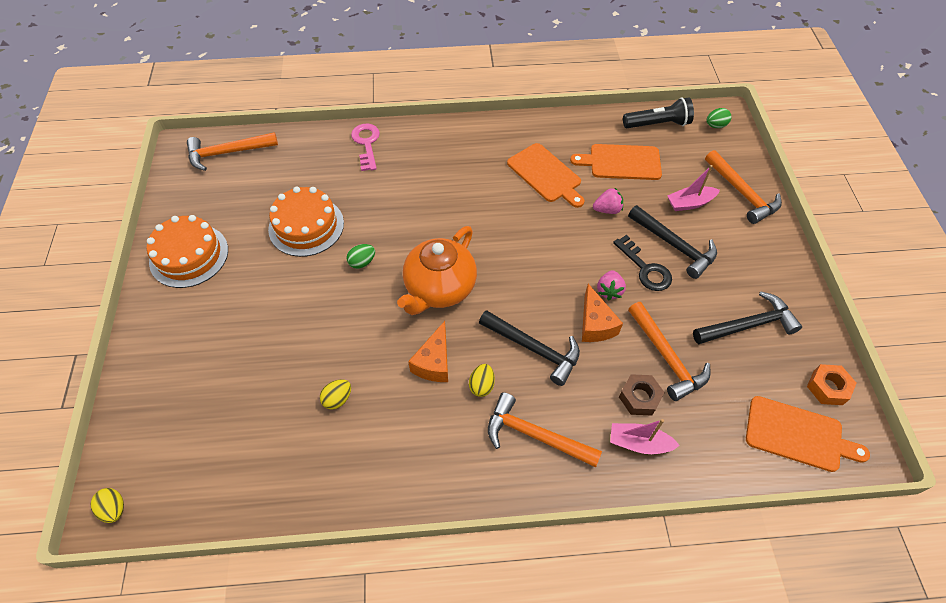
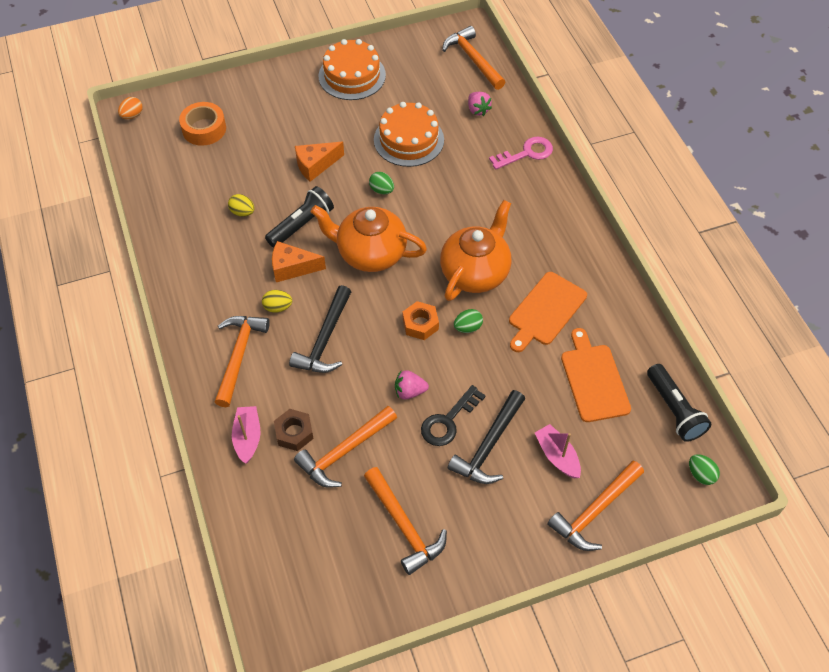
camera: 75 degrees right, 0 degrees up
yellow egg [91,488,124,523] -> orange egg [118,97,142,119]
orange cheese [582,284,623,342] -> orange cheese moved to [295,142,344,182]
pink strawberry [593,188,623,214] -> pink strawberry moved to [468,92,492,116]
black hammer [693,291,802,344] -> orange hammer [364,467,447,575]
orange cutting board [746,396,870,472] -> none
orange nut [807,364,856,405] -> orange nut moved to [403,301,439,340]
none -> orange tape [179,102,226,146]
none -> black flashlight [265,186,334,248]
none -> orange teapot [440,200,512,301]
none -> green egg [454,309,483,333]

